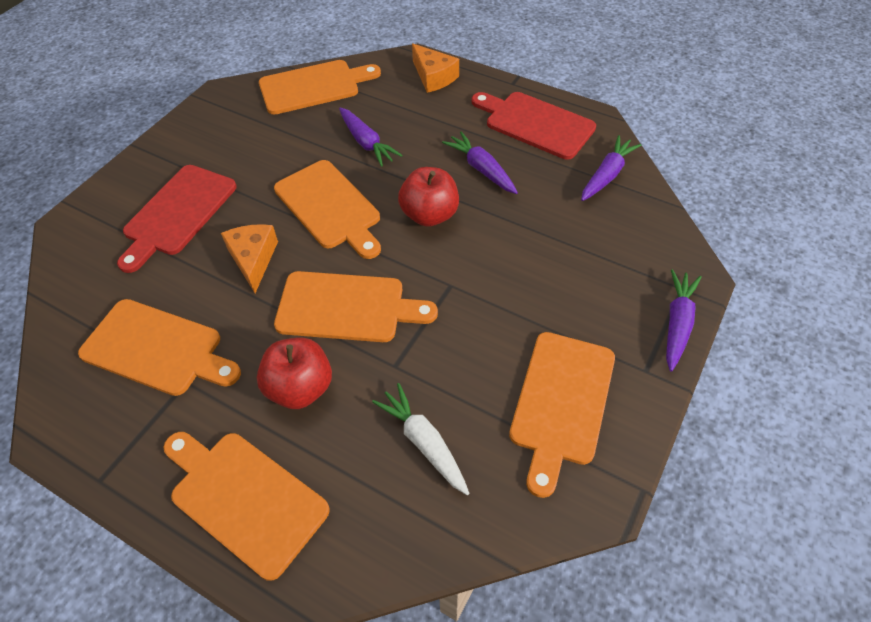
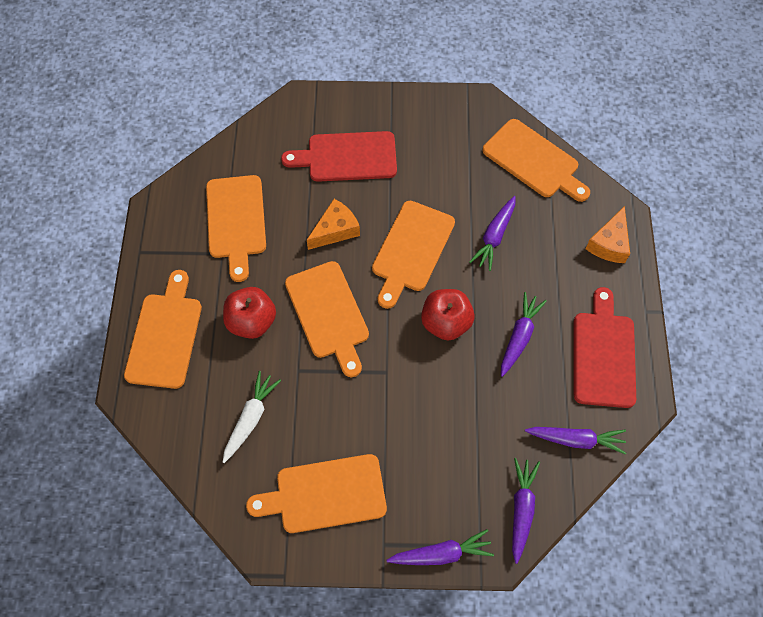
camera: 60 degrees right, 10 degrees up
none -> purple carrot [512,458,540,564]

